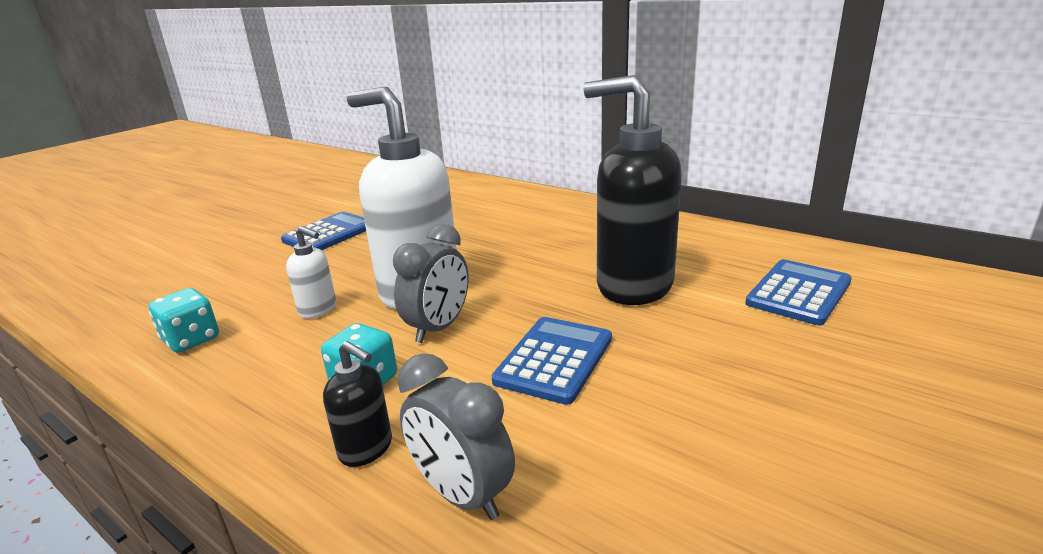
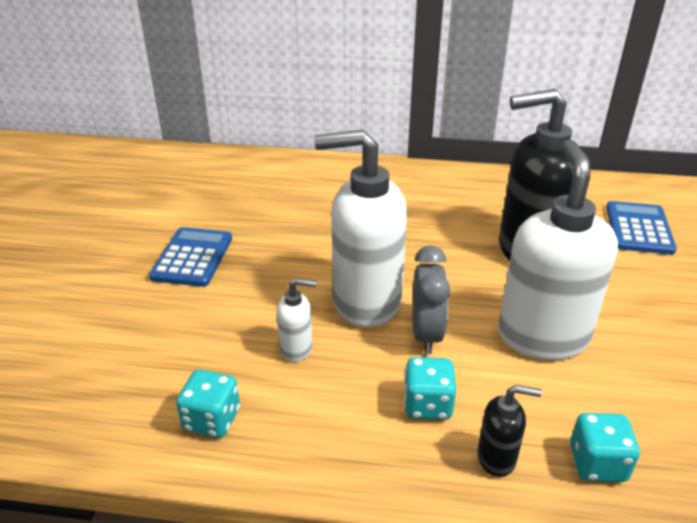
camera: 30 degrees left, 10 degrees up
grey clock [398,353,515,520] -> turquoise dice [570,413,640,482]
blue calculator [491,317,612,405] -> white soap dispenser [498,140,618,360]

